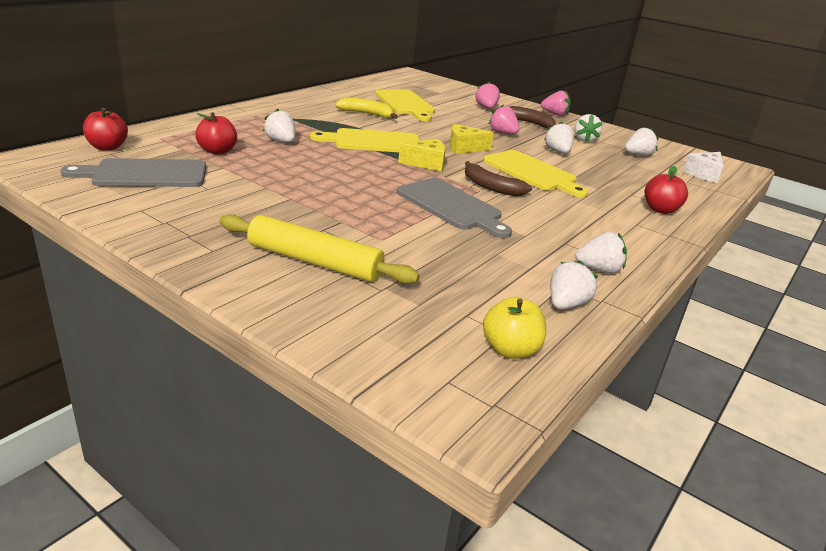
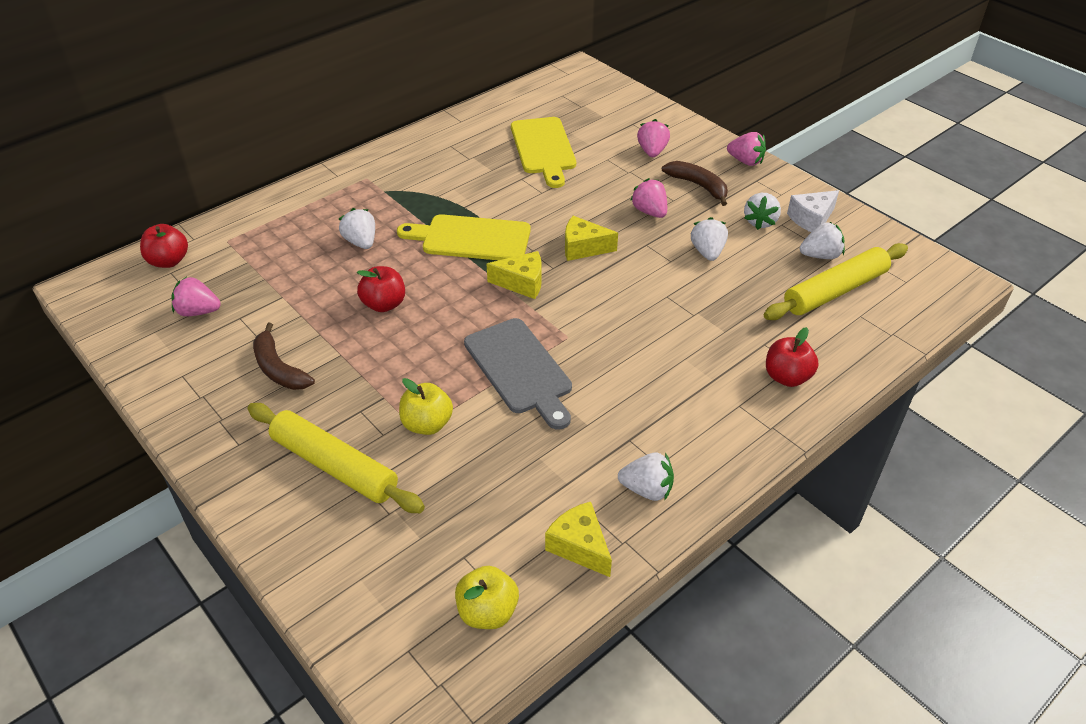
camera: 15 degrees right, 15 degrees up
grey cutting board [61,158,206,187] -> pink strawberry [171,277,221,316]
red apple [195,112,237,155] -> red apple moved to [357,266,405,312]
yellow banana [335,97,398,119] -> none
brown banana [465,161,532,196] -> brown banana moved to [253,323,315,390]
yellow cutting board [483,150,588,198] -> none
white strawberry [550,260,598,309] -> yellow cheese [545,502,612,577]
white cheese [683,152,724,183] -> white cheese moved to [787,190,839,232]
none -> yellow apple [399,378,453,435]
none -> yellow rolling pin [764,243,908,320]

